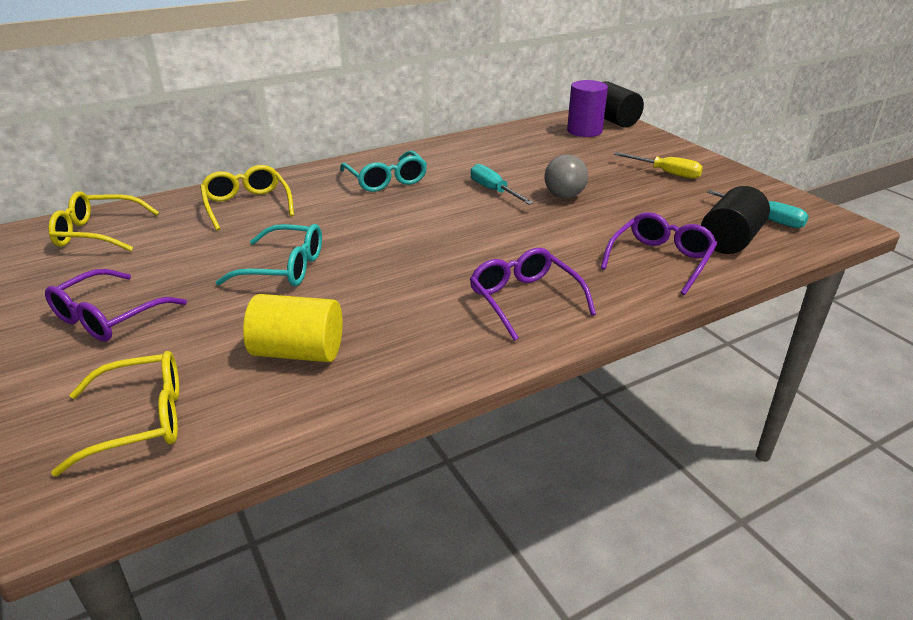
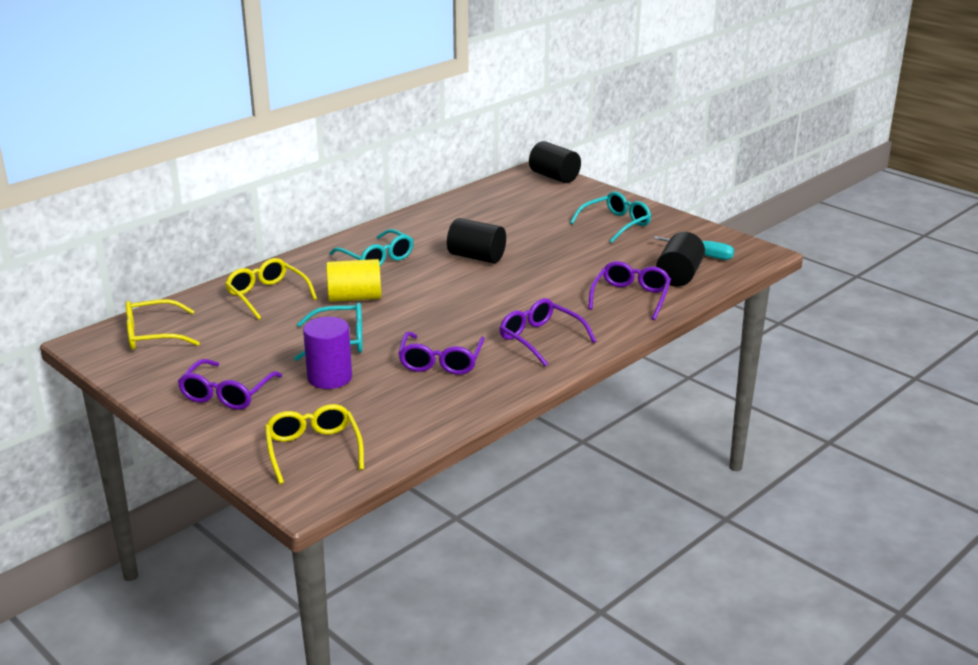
camera: 15 degrees left, 5 degrees down
yellow glasses [51,351,179,476] -> yellow glasses turned 75 degrees counterclockwise [265,404,364,484]
yellow cylinder [243,294,343,362] -> yellow cylinder moved to [326,259,381,302]
turquoise screwdriver [471,164,534,205] -> black cylinder [447,218,506,263]
grey ball [545,154,588,198] -> none
purple cylinder [567,80,608,137] -> purple cylinder moved to [303,317,352,389]
yellow screwdriver [614,152,703,179] -> turquoise glasses [570,191,651,243]
none -> purple glasses [398,332,485,375]

